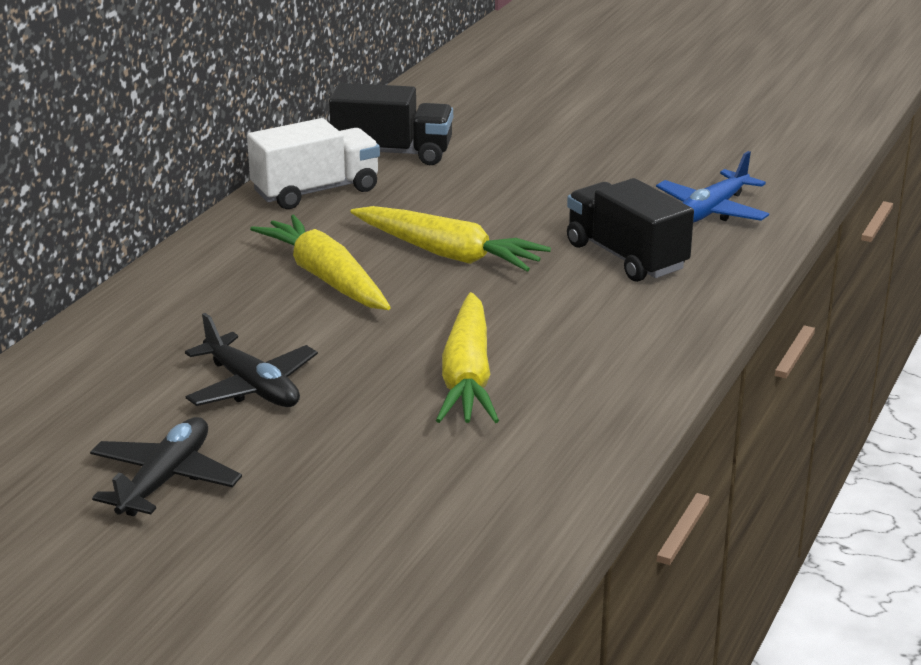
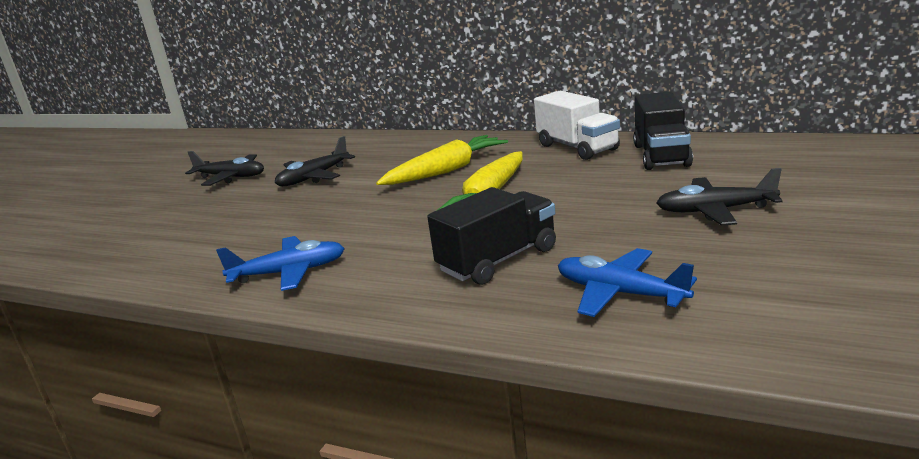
camera: 90 degrees right, 5 degrees down
yellow carrot [436,292,499,423] -> none
none -> blue plane [216,236,345,291]
none -> black plane [656,168,783,226]

